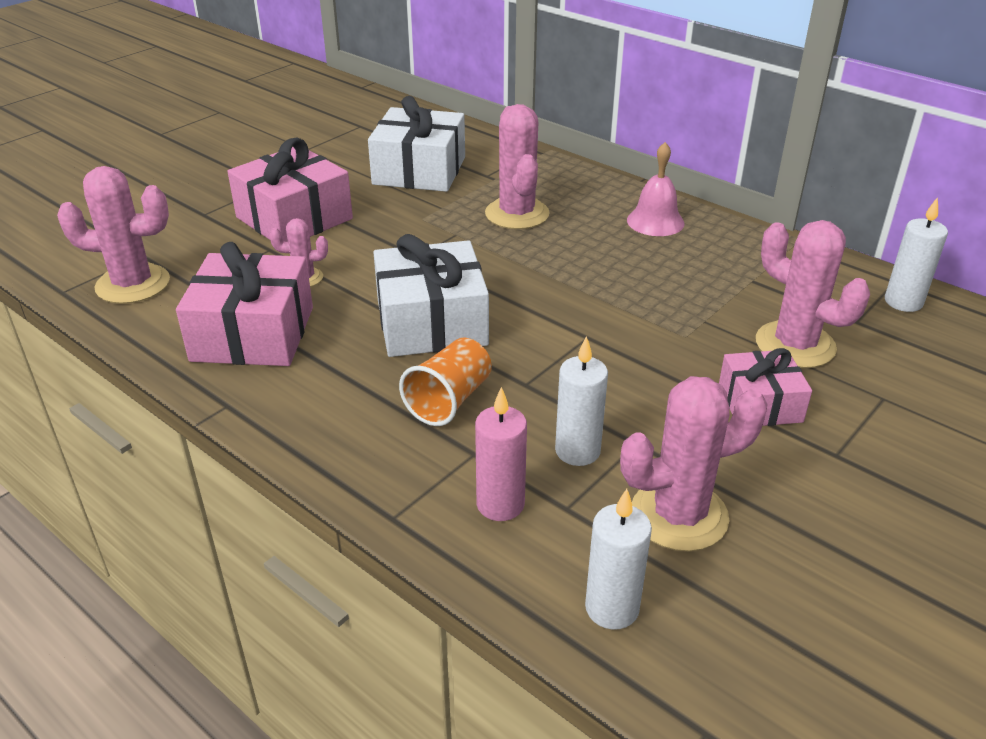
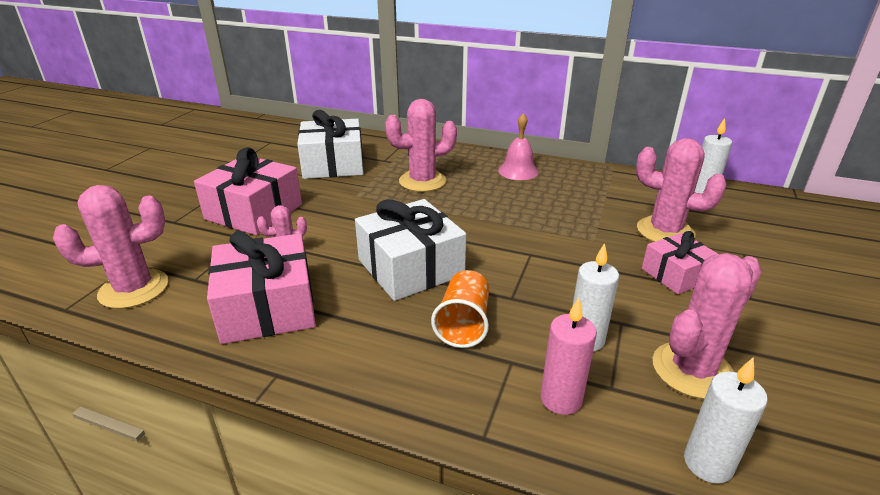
camera: 20 degrees left, 5 degrees down
pink cactus [485,104,550,229] -> pink cactus turned 75 degrees counterclockwise [385,99,457,192]

